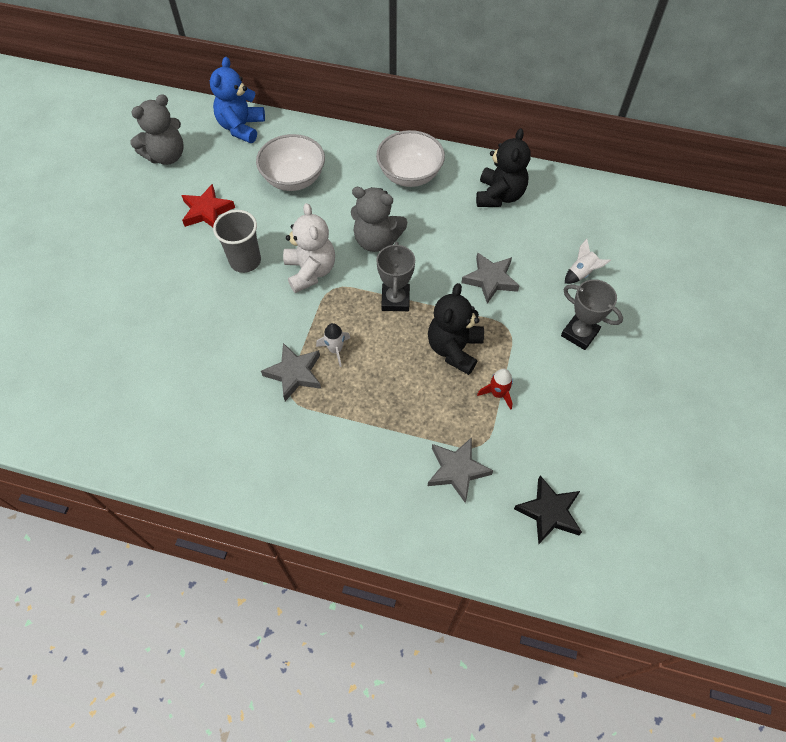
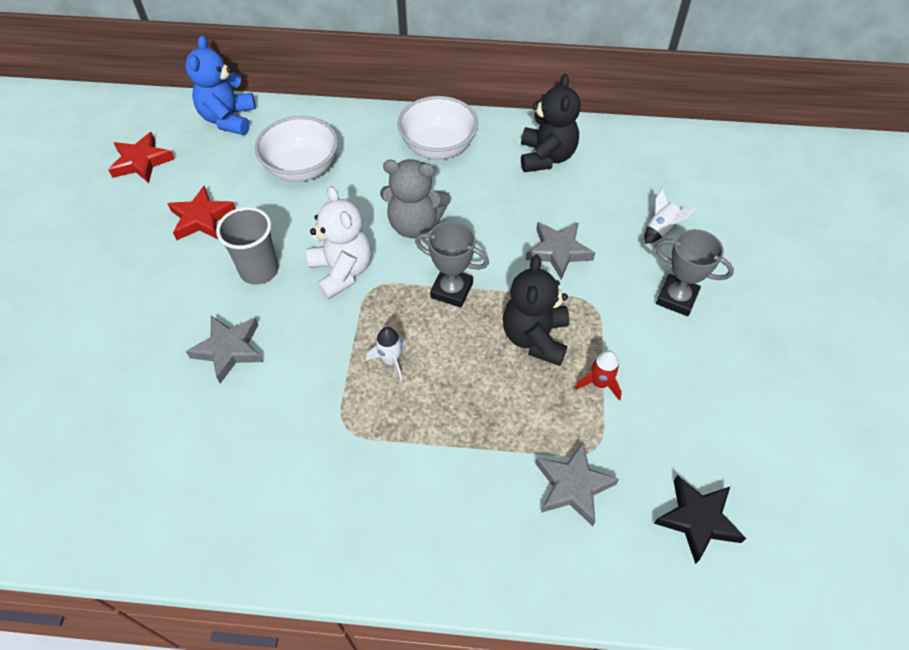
camera: 10 degrees left, 5 degrees down
grey teddy bear [130,94,183,165] -> red star [108,132,175,183]
grey star [261,343,321,401] -> grey star moved to [186,316,263,384]
grey trophy [376,242,415,311] -> grey trophy turned 60 degrees counterclockwise [415,221,489,307]

